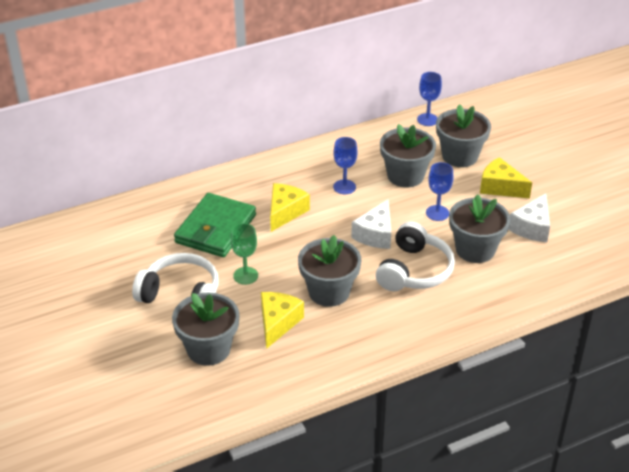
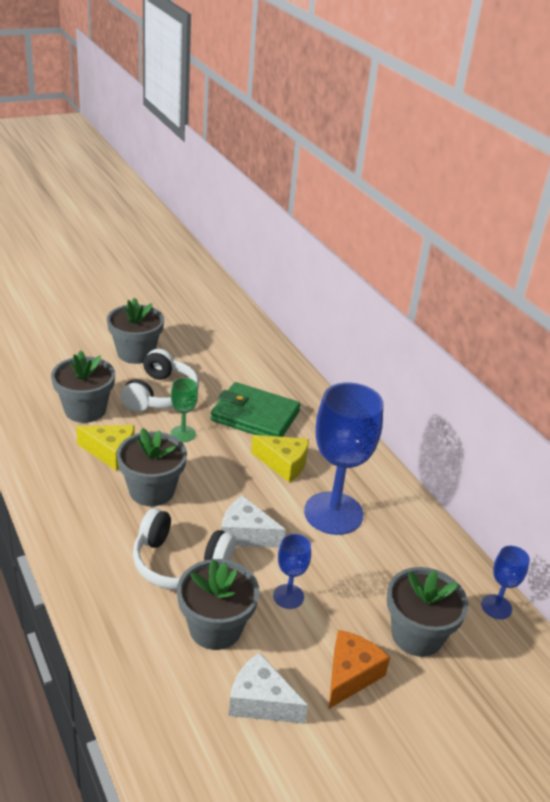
camera: 85 degrees right, 5 degrees down
blue goblet [333,137,358,194] -> blue goblet [304,383,383,535], size x2.13
grey flower pot [380,124,436,187] -> grey flower pot moved to [107,297,164,364]
yellow cheese [480,157,532,199] -> orange cheese [329,630,390,709]

